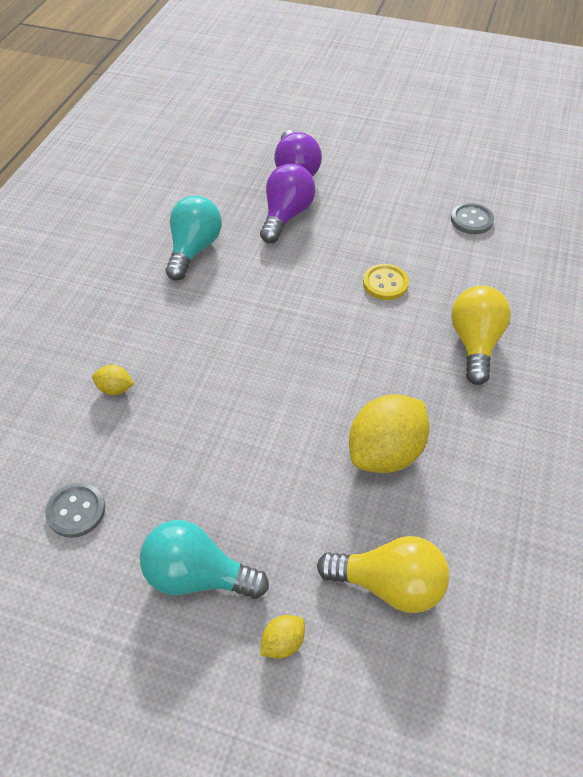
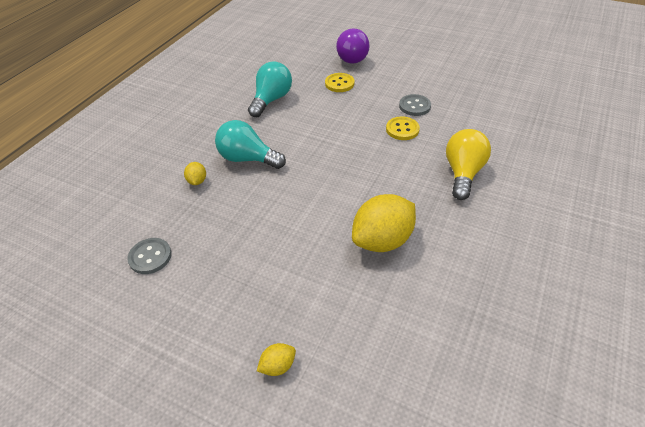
camera: 10 degrees right, 5 degrees down
yellow lemon [92,365,134,395] -> yellow lemon turned 60 degrees clockwise [184,162,206,185]
turquoise light bulb [140,520,269,599] -> turquoise light bulb moved to [215,120,286,169]
purple light bulb [260,164,315,243] -> yellow button [325,73,355,92]
yellow light bulb [317,536,449,613] -> none
grey button [451,203,494,234] -> grey button moved to [399,94,431,116]

